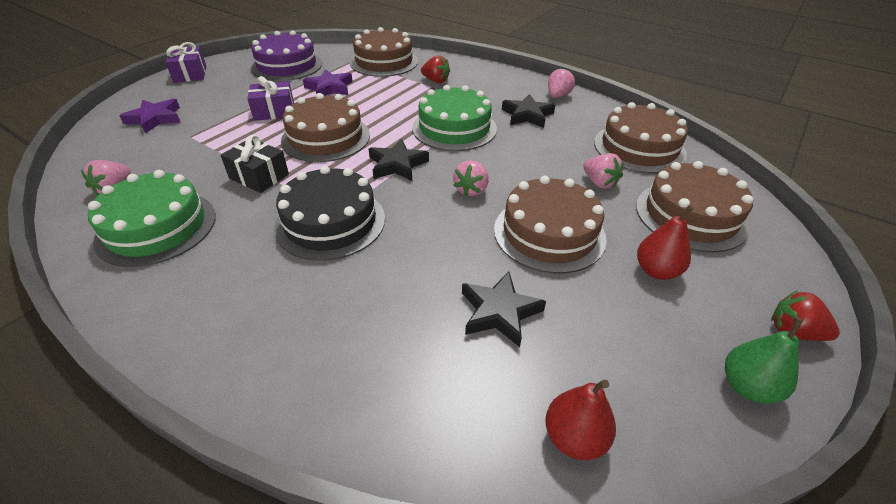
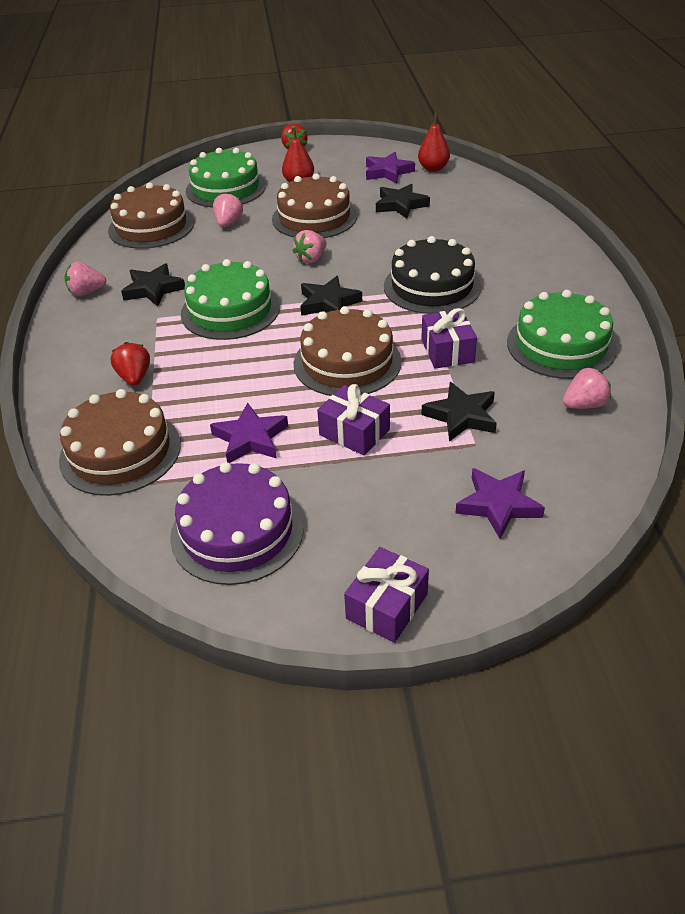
camera: 130 degrees left, 0 degrees up
black gift [220,135,289,193] -> purple gift [421,308,477,369]
pink strawberry [453,160,489,197] -> pink strawberry turned 150 degrees clockwise [292,230,327,264]
brown cake [636,161,753,252] -> green cake [186,148,266,208]
green pear [725,317,804,404] -> none
none -> purple star [366,152,415,183]
none -> black star [421,382,497,442]

